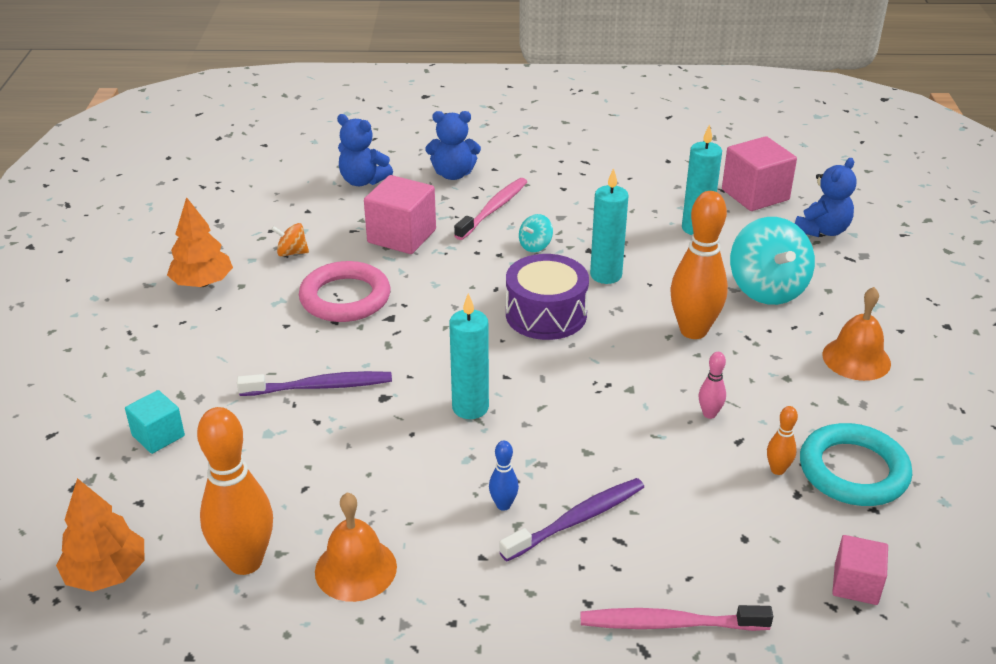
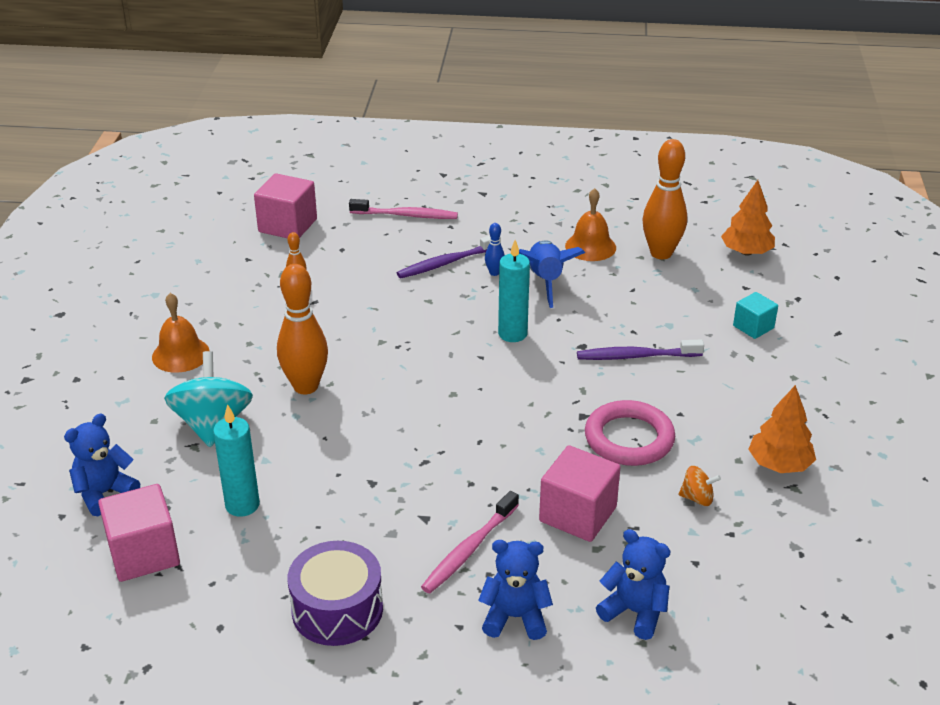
camera: 175 degrees left, 0 degrees up
purple drum [506,254,589,340] -> purple drum moved to [288,541,383,646]
turquoise spinning top [519,214,553,252] -> none
turquoise candle [590,168,628,284] -> none
pink bowling pin [699,352,726,419] -> none
turquoise ring [800,423,912,506] -> none
pink cube [832,535,888,605] -> pink cube [254,173,317,238], size x1.67
none -> blue rocket [519,240,585,308]

